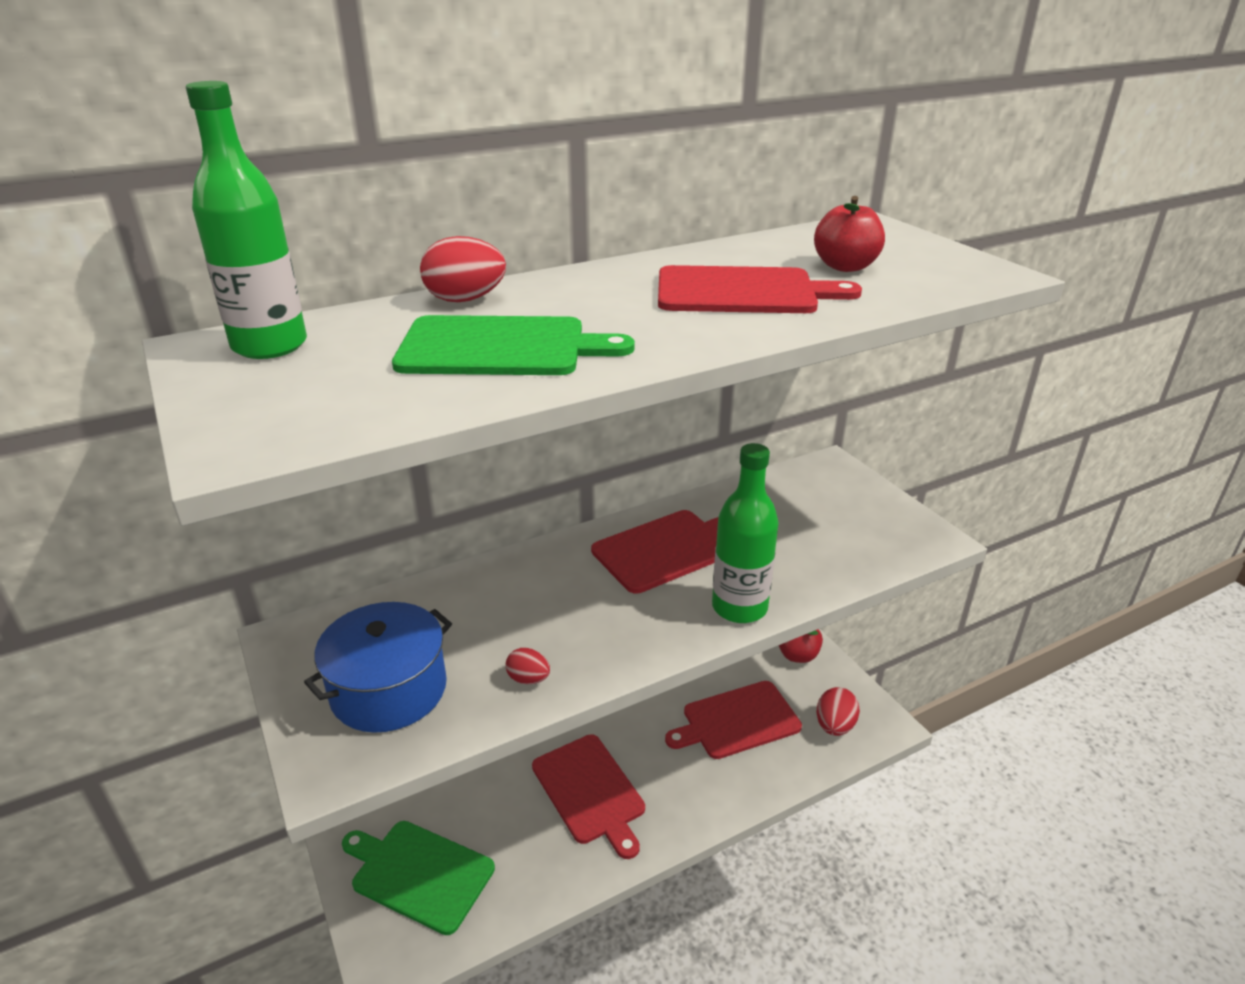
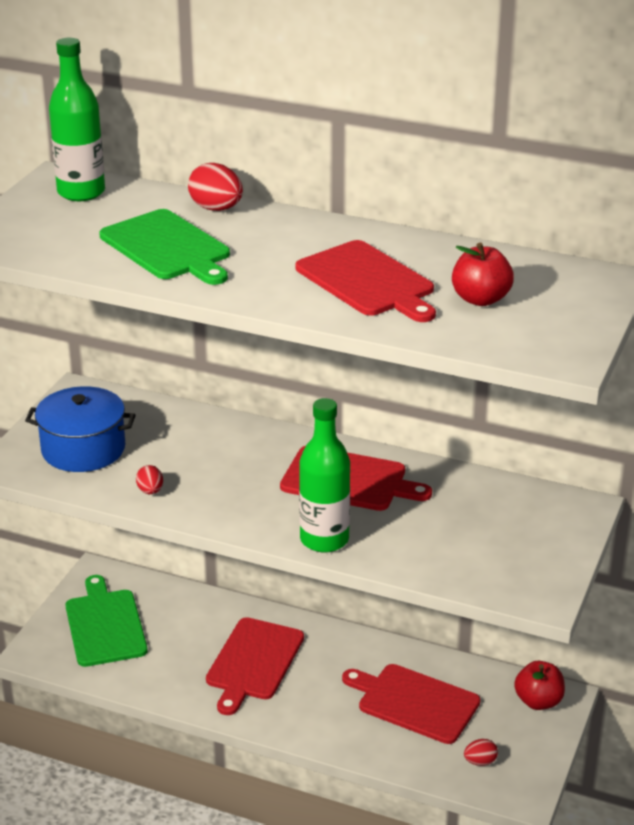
camera: 50 degrees right, 0 degrees up
red egg [817,687,860,736] -> red egg [464,739,498,766], size x0.60

